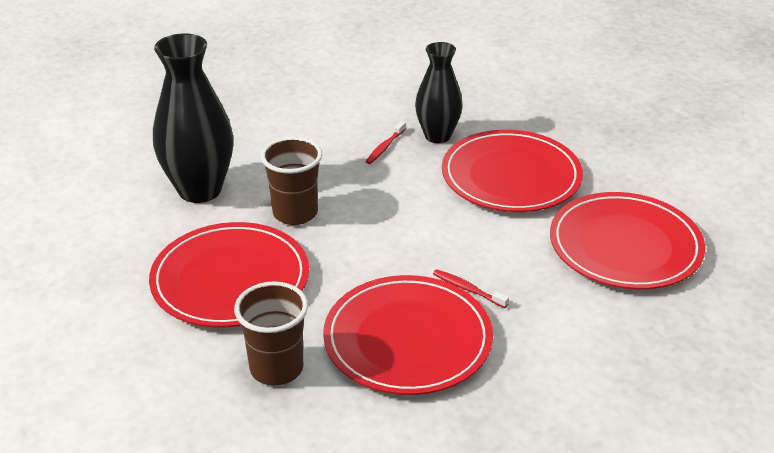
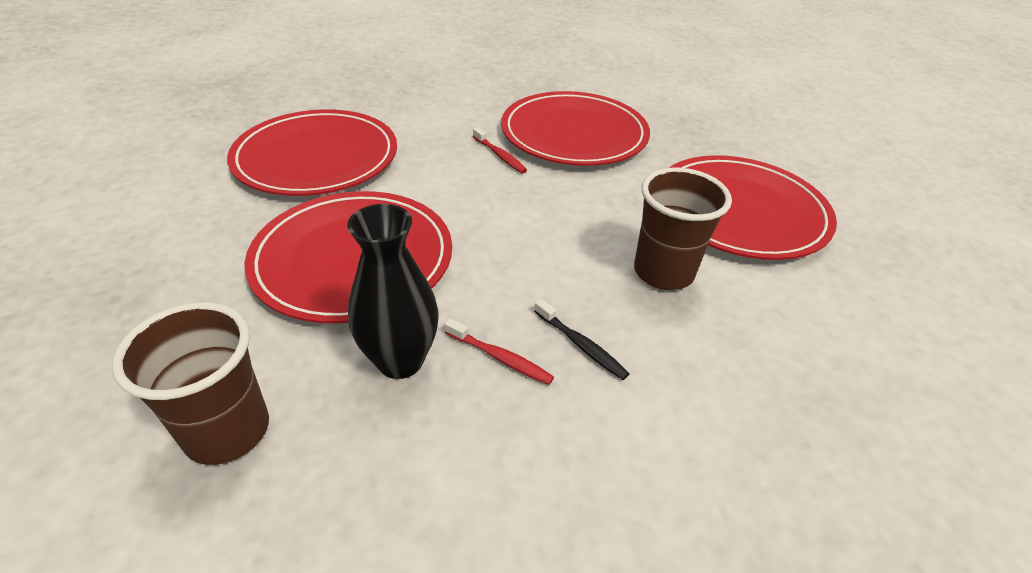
camera: 165 degrees left, 5 degrees up
black vase [153,34,233,203] -> none
brown cup [234,281,308,386] -> brown cup moved to [112,302,269,465]
red toothbrush [365,121,406,164] -> red toothbrush turned 75 degrees clockwise [445,318,554,385]
none -> black toothbrush [534,299,630,380]

